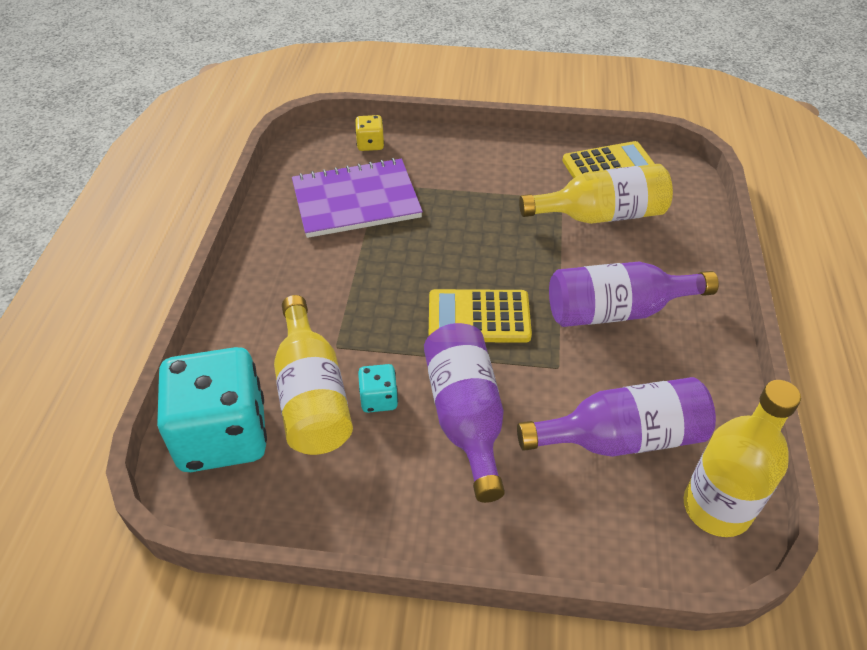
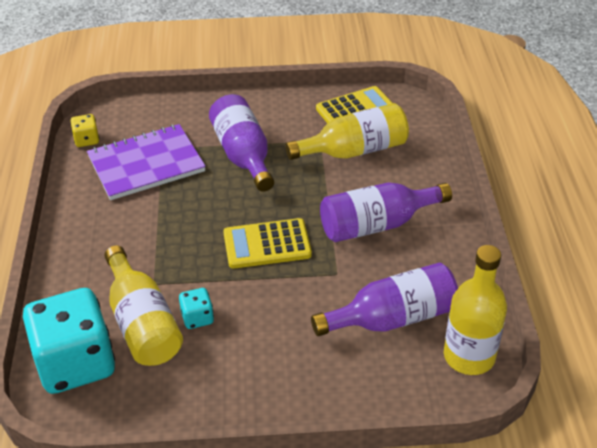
camera: 10 degrees left, 5 degrees down
yellow dice [355,115,384,151] -> yellow dice moved to [70,114,99,147]
purple bottle [424,323,505,503] -> purple bottle moved to [209,94,274,192]

